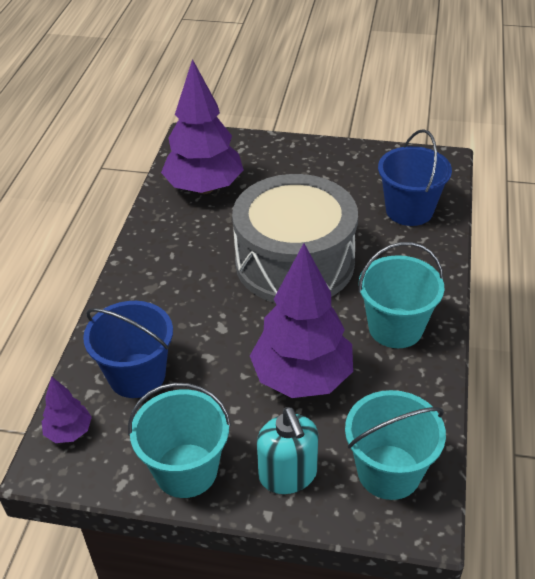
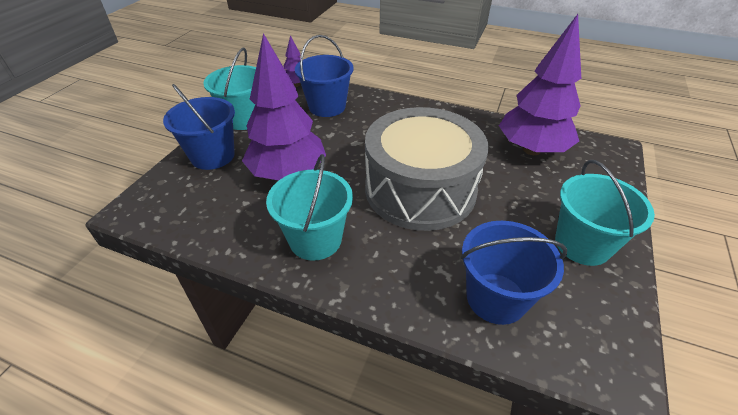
camera: 100 degrees right, 0 degrees up
turquoise soap dispenser [257,407,318,494] -> blue bucket [163,84,235,170]
turquoise bucket [345,390,446,500] -> turquoise bucket moved to [555,160,655,266]

